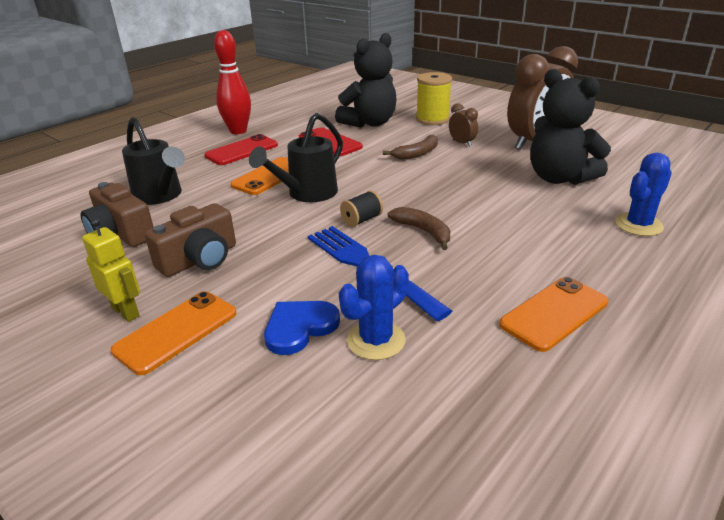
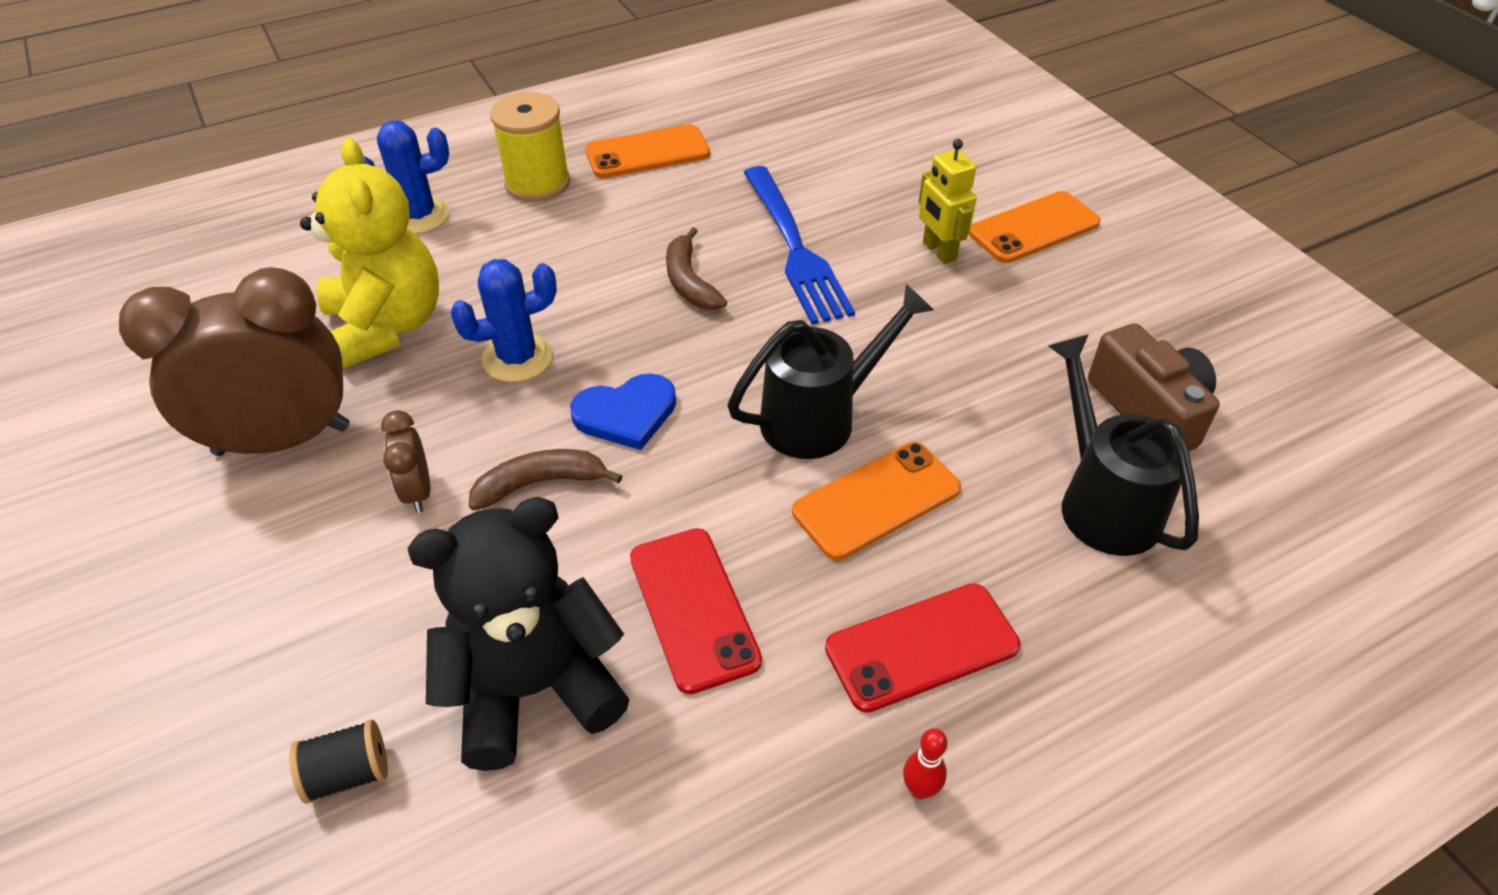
camera: 160 degrees left, 15 degrees up
yellow robot [82,218,140,322] -> yellow robot moved to [919,139,977,264]
brown camera [145,203,236,277] -> none
red bowling pin [214,30,251,134] -> red bowling pin [903,728,947,799], size x0.40
blue heart [264,301,340,355] -> blue heart moved to [570,373,676,450]
blue cactus [339,255,409,360] -> blue cactus moved to [450,259,557,382]
black spool [340,190,383,227] -> black spool moved to [289,719,388,804]
yellow spool [416,72,452,125] -> yellow spool moved to [490,92,570,202]
black teddy bear [530,69,611,185] -> yellow teddy bear [300,138,439,369]

